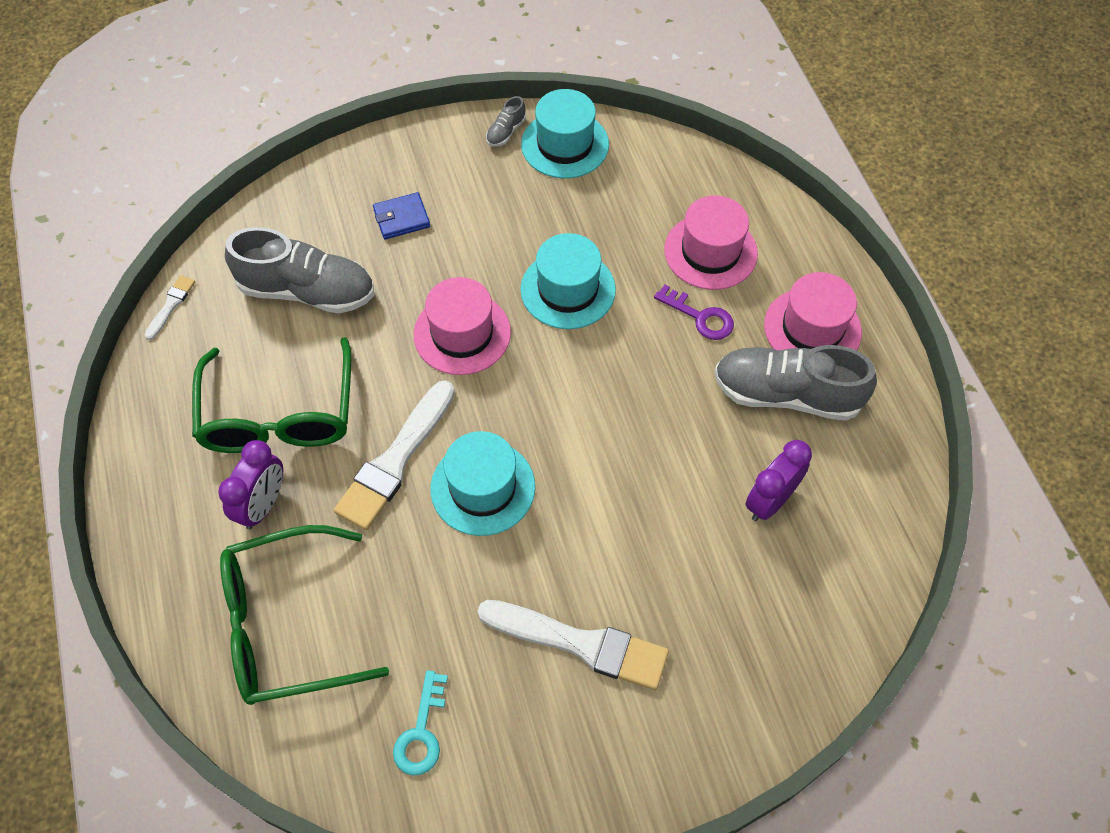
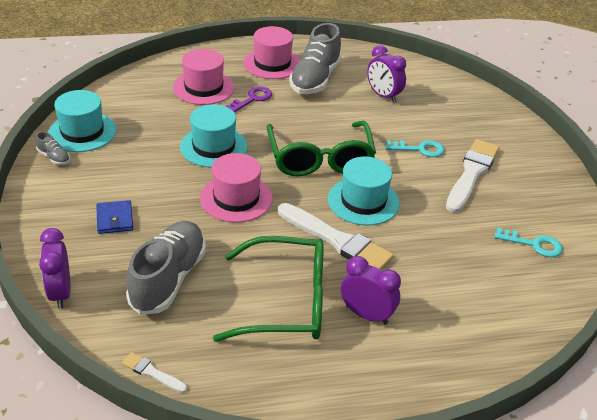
camera: 85 degrees left, 20 degrees down
green glasses [220,525,389,705] -> green glasses moved to [266,121,376,177]
none -> purple clock [39,228,70,309]
none -> turquoise key [386,140,444,157]

